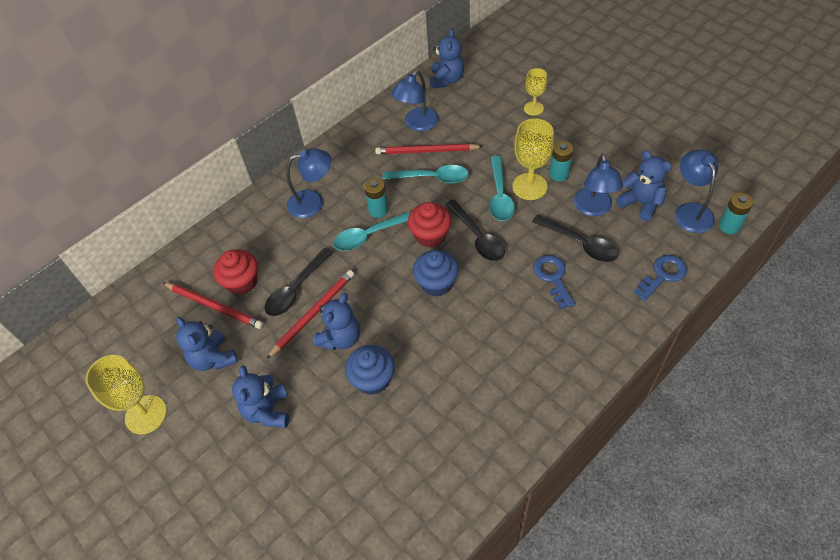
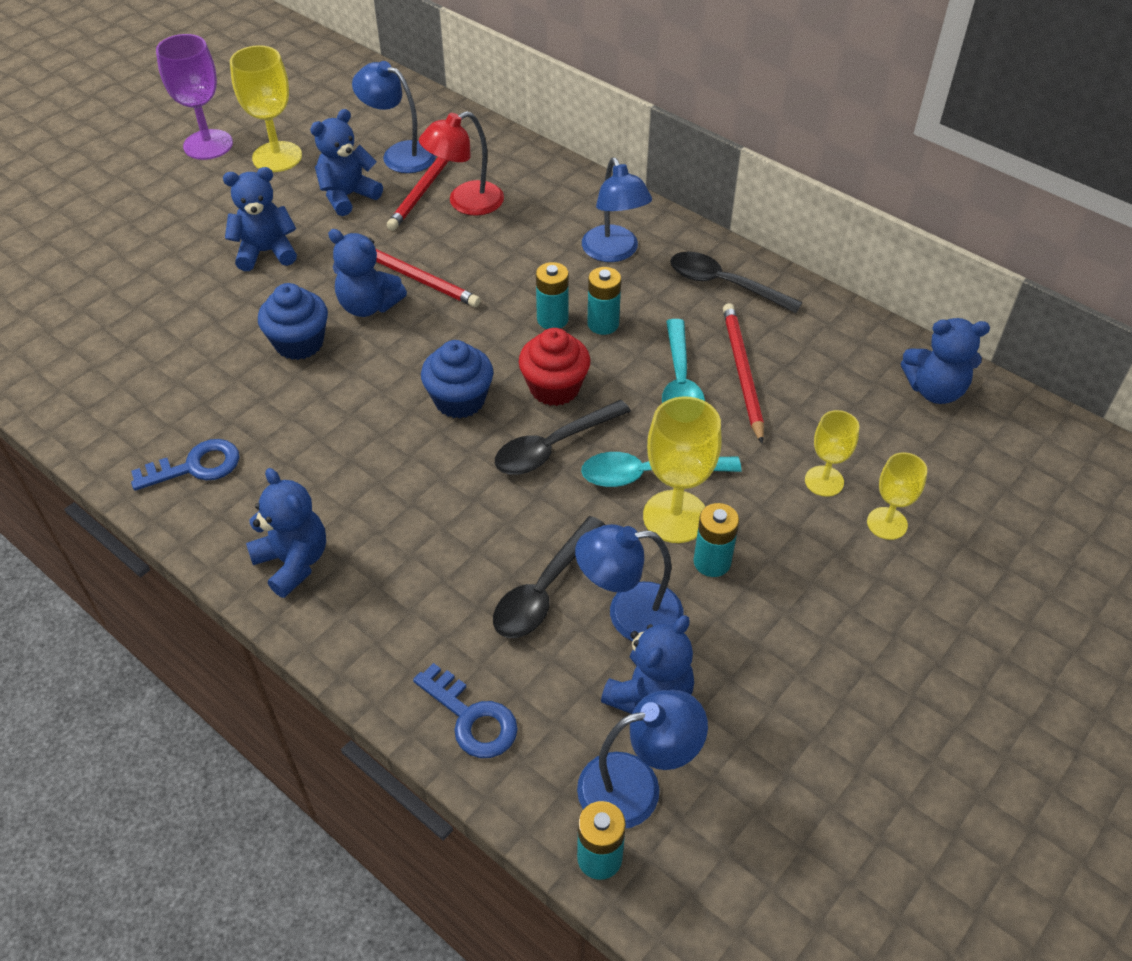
camera: 80 degrees right, 5 degrees down
red cupcake [213,250,258,295] -> red lamp [419,111,504,216]
black spoon [264,248,333,316] -> black spoon moved to [670,252,802,313]
turquoise spoon [333,211,411,251] -> turquoise battery [536,262,569,329]
blue lamp [391,70,439,131] -> blue lamp moved to [352,61,436,173]
blue key [533,255,575,309] -> blue key moved to [131,439,240,491]
none -> purple goblet [156,34,233,160]
none -> blue teddy bear [246,468,326,598]
none -> yellow goblet [805,410,859,497]

